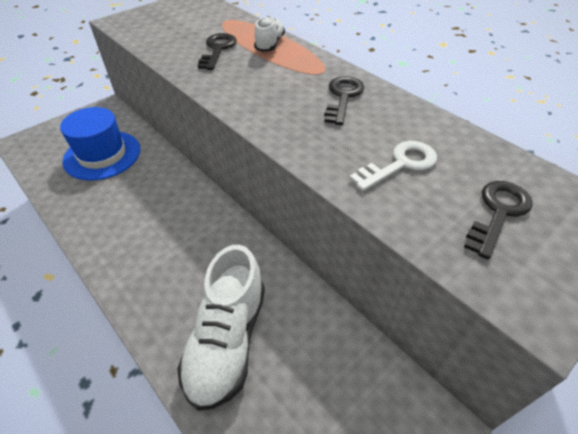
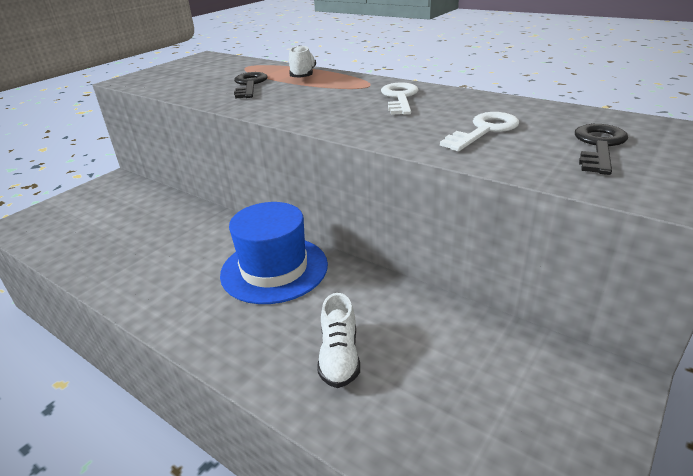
camera: 10 degrees left, 15 degrees down
blue hat [60,107,141,181] -> blue hat moved to [220,202,328,304]
white shoe [177,245,265,411] -> white shoe [317,293,360,388], size x0.53
black key [324,76,364,125] -> white key [381,83,418,115]

